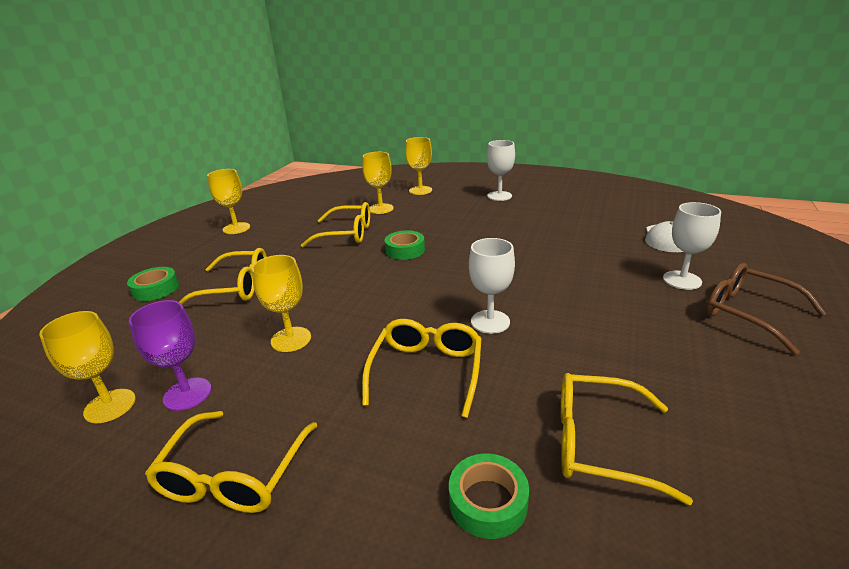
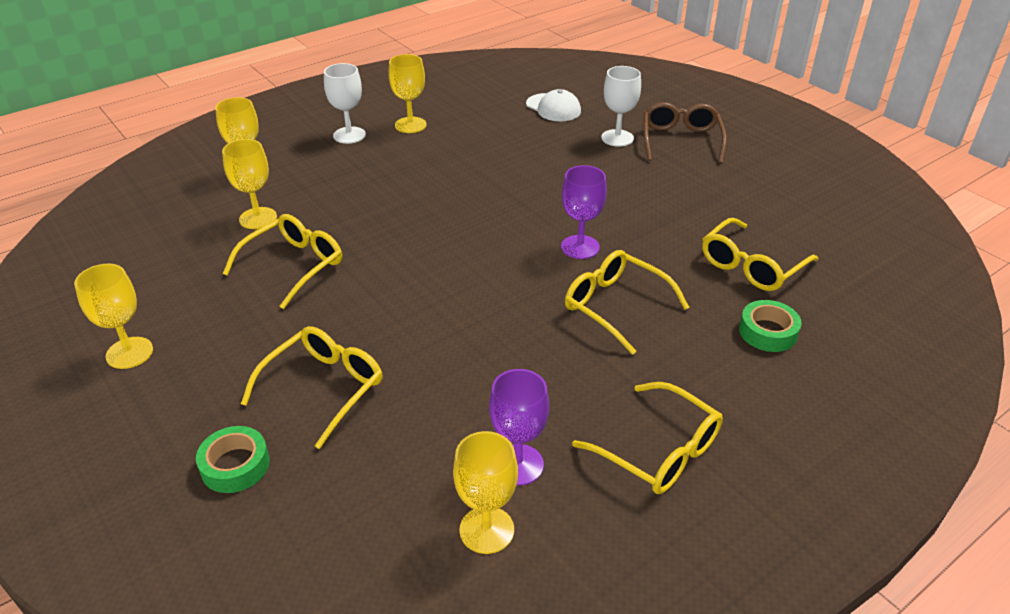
camera: 60 degrees left, 10 degrees up
yellow goblet [252,255,311,352] -> yellow goblet moved to [388,54,427,133]
green tape [385,231,425,260] -> none
white goblet [469,238,515,334] -> purple goblet [561,165,607,259]
brown glasses [706,263,827,355] -> brown glasses turned 105 degrees clockwise [644,102,727,164]

